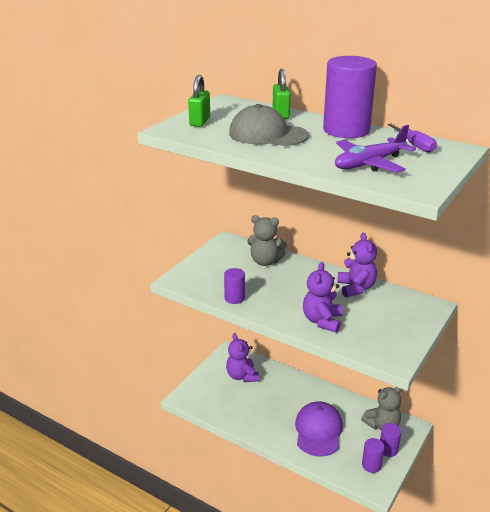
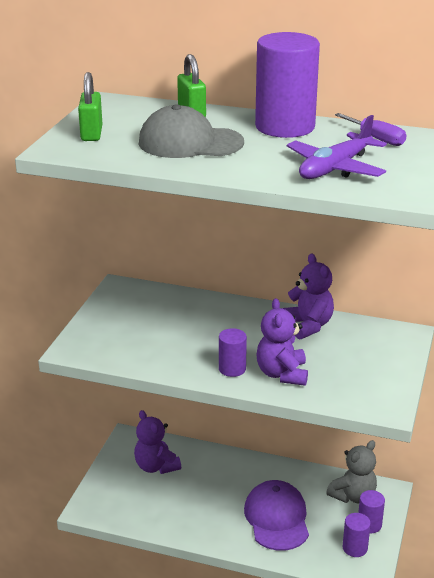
camera: 15 degrees left, 0 degrees up
purple cylinder [224,268,245,304] -> purple cylinder moved to [219,328,247,377]
grey teddy bear [247,215,287,266] -> none

